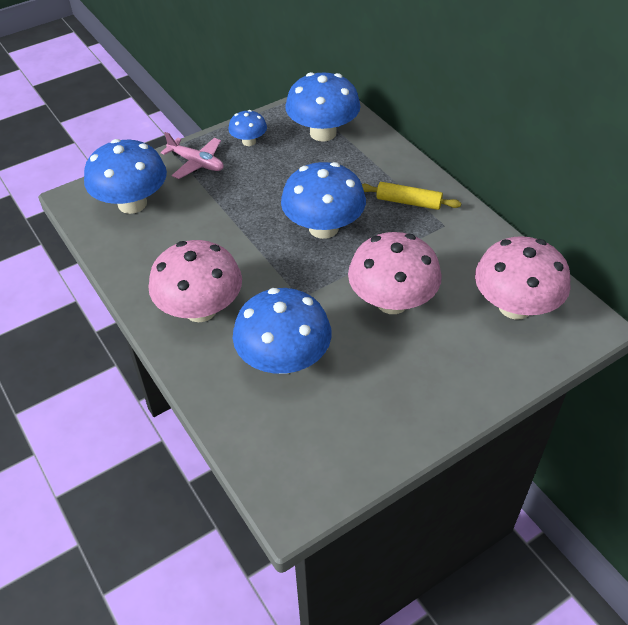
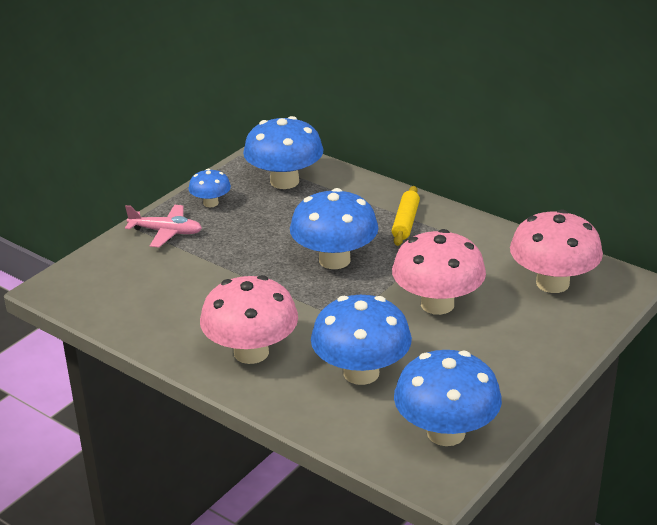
camera: 20 degrees left, 15 degrees down
blue mushroom [84,139,167,214] -> blue mushroom moved to [394,350,502,446]
yellow rolling pin [362,182,461,210] -> yellow rolling pin turned 75 degrees counterclockwise [392,186,420,246]

